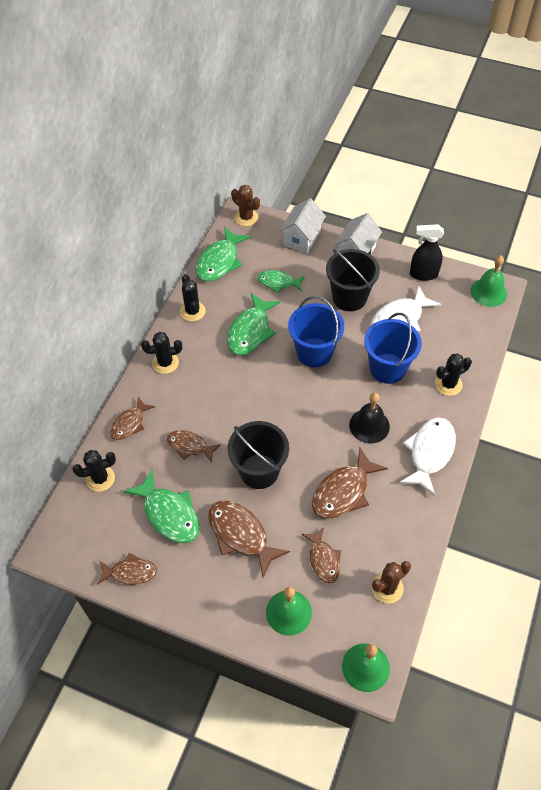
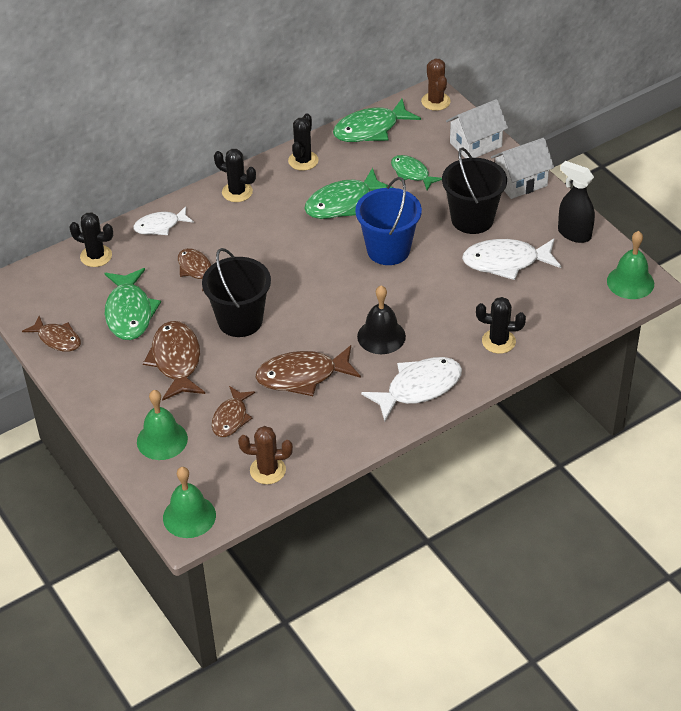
camera: 35 degrees right, 10 degrees down
brown fish [110,397,155,440] -> white fish [133,206,194,235]
blue bucket [364,313,422,384] -> none

